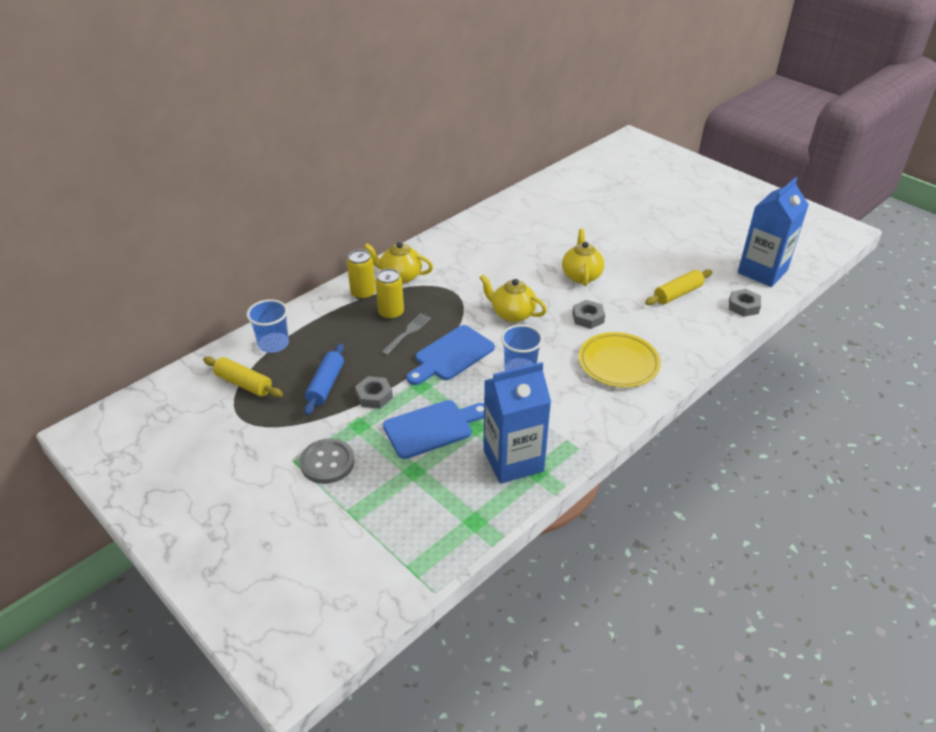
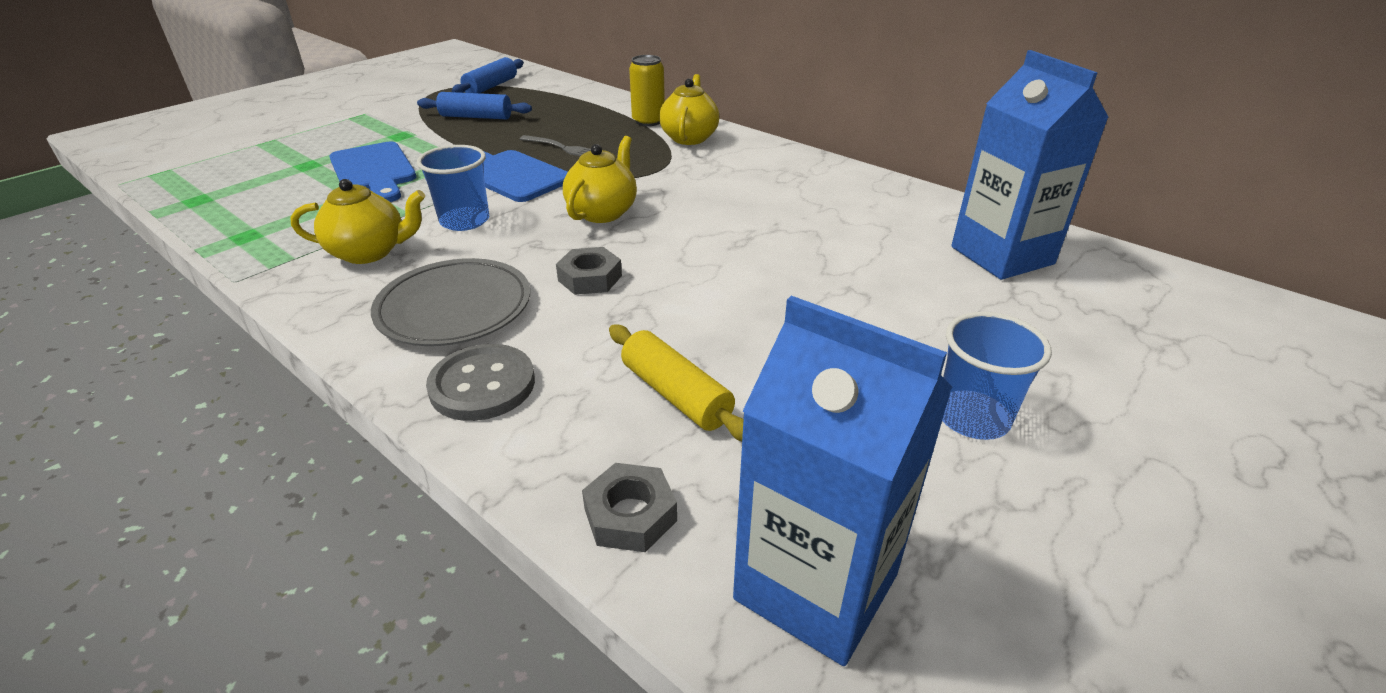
camera: 85 degrees right, 5 degrees down
yellow rolling pin [203,357,283,397] -> blue rolling pin [452,57,524,93]
blue cup [247,299,289,353] -> blue cup moved to [942,312,1052,440]
grey button [300,438,355,484] -> grey button moved to [426,344,535,421]
grey nut [355,376,393,409] -> none
yellow can [375,269,404,320] -> none
blue carton [483,362,551,484] -> blue carton moved to [951,50,1109,280]
yellow teapot [562,229,604,286] -> yellow teapot moved to [290,179,425,264]
yellow plate [579,332,661,388] -> grey plate [371,258,530,346]

